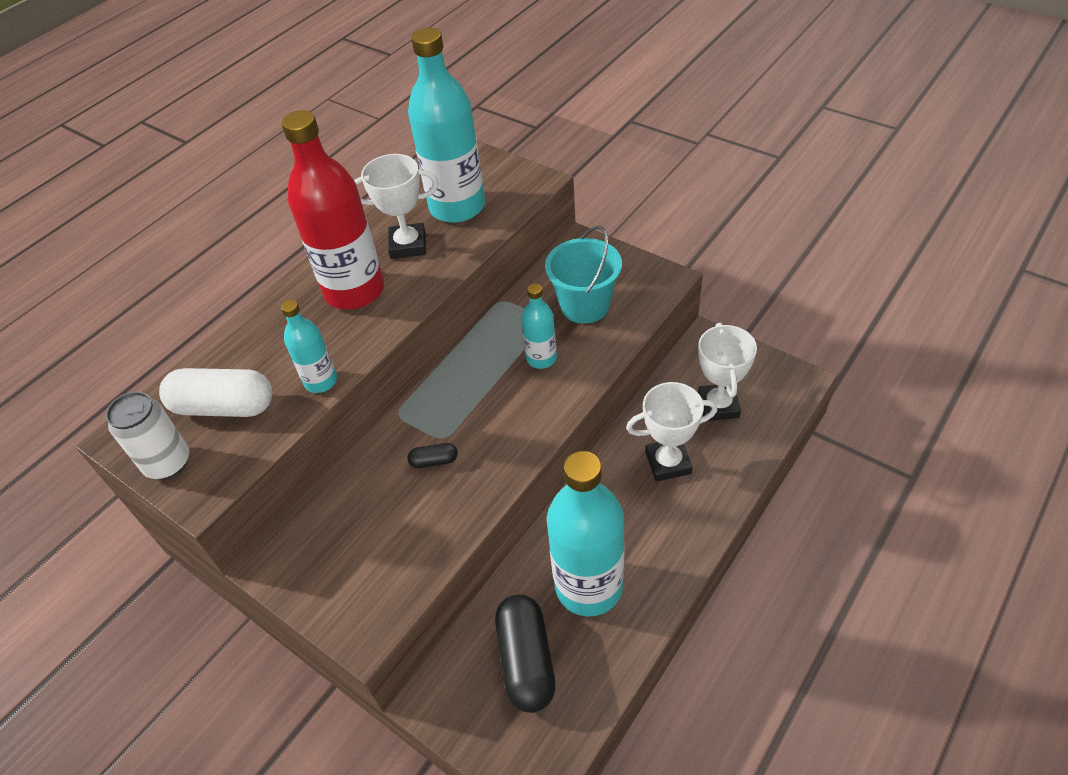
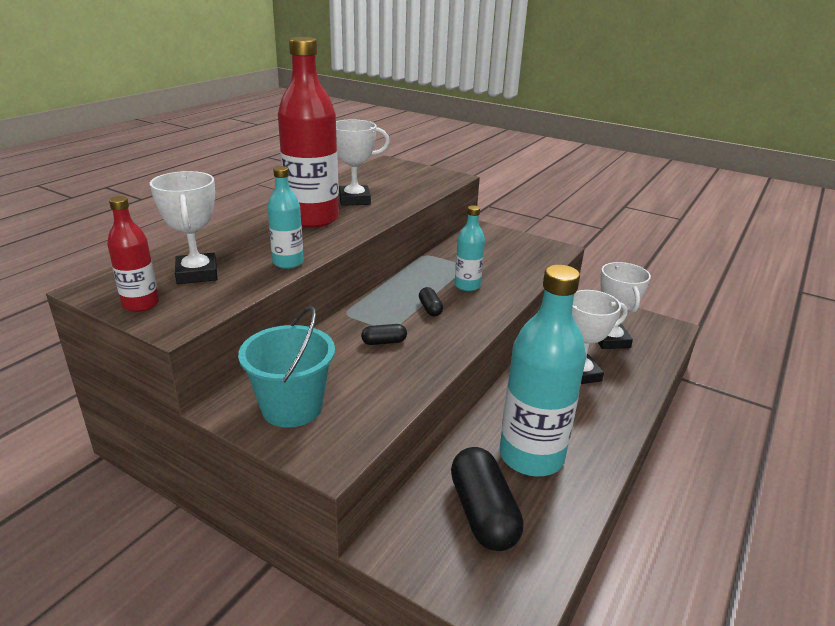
camera: 10 degrees left, 20 degrees down
white can [106,391,189,480] -> red bottle [107,196,159,312]
white capsule [159,368,273,417] -> white trophy [150,171,217,284]
turquoise bottle [408,27,485,223] -> none
turquoise bucket [545,226,622,324] -> turquoise bucket moved to [238,306,335,428]
none -> black capsule [419,287,443,316]

